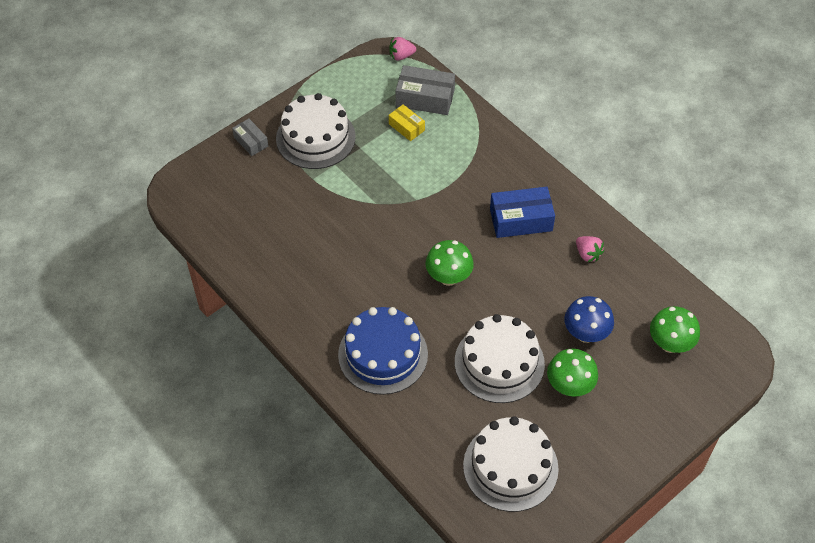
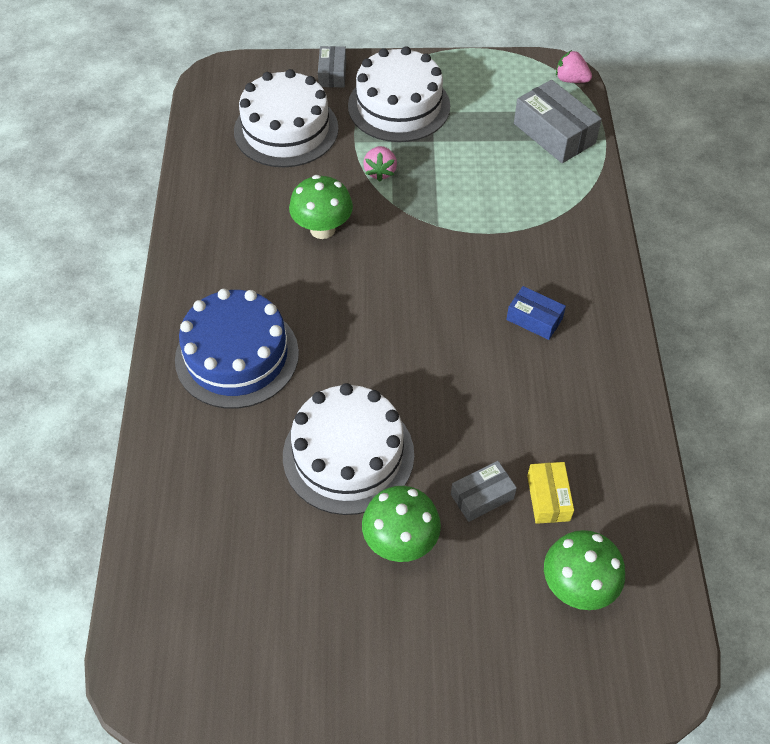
camera: 40 degrees right, 0 degrees up
yellow box [389,104,425,141] -> yellow box moved to [527,462,574,524]
green mushroom [425,240,474,286] -> green mushroom moved to [289,175,353,239]
white cake [463,416,559,512] -> white cake moved to [234,69,339,167]
blue box [490,187,555,238] -> blue box [506,286,566,340], size x0.58
blue mushroom [564,296,614,343] -> grey box [451,461,517,522]
pink strawberry [576,236,604,263] -> pink strawberry moved to [363,146,397,182]

